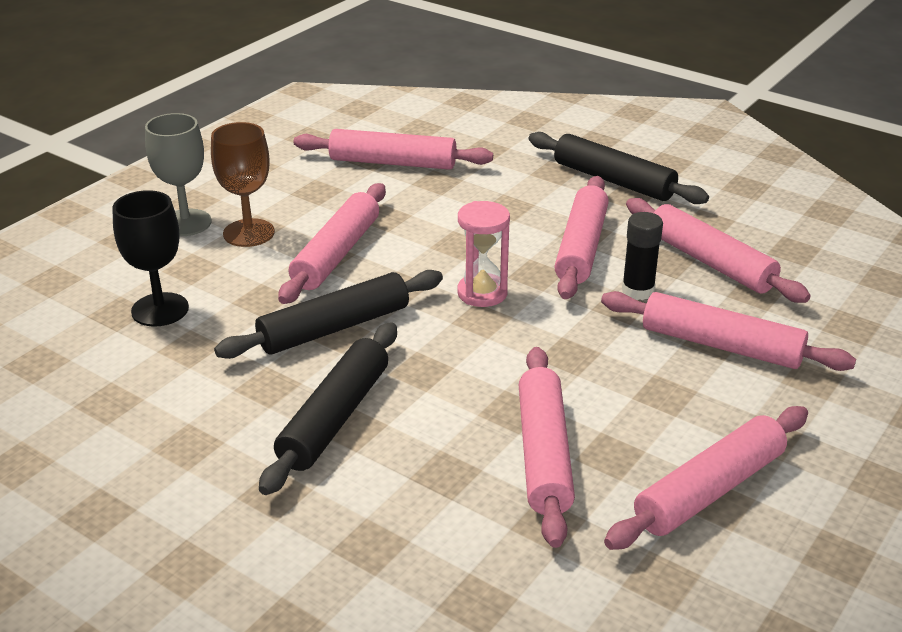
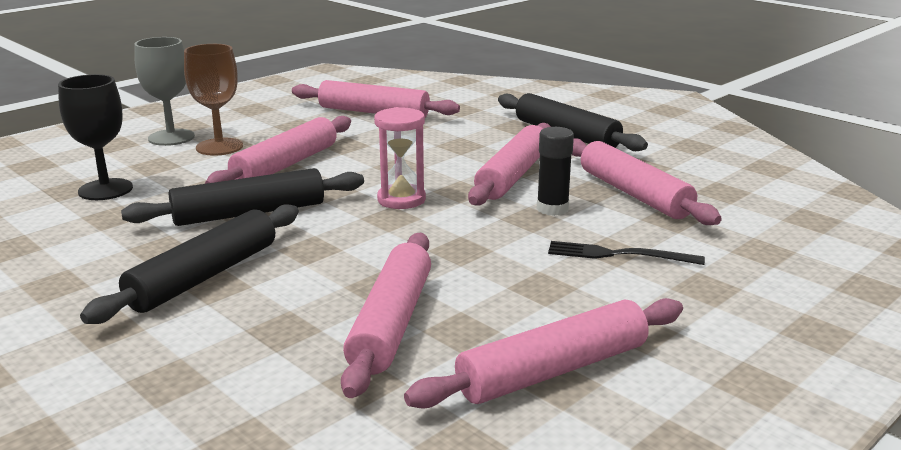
camera: 10 degrees right, 10 degrees down
pink rolling pin [601,291,856,371] -> black fork [548,241,705,265]

